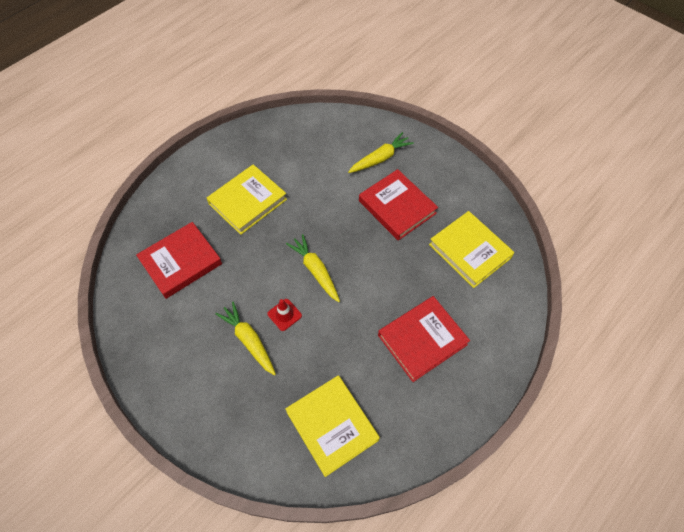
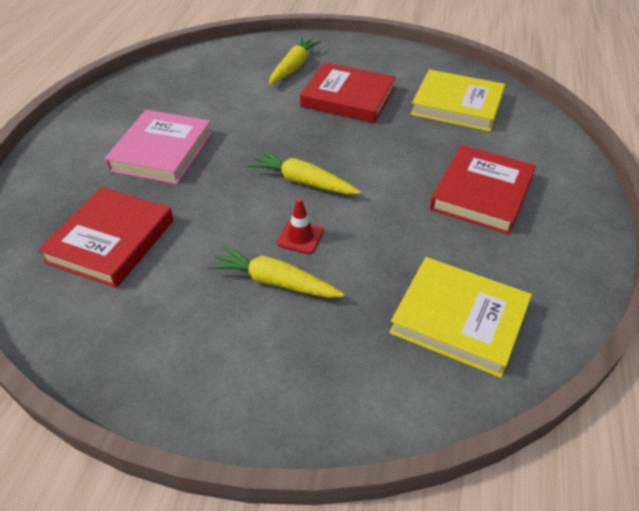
camera: 30 degrees left, 15 degrees down
yellow book [207,164,287,235] -> pink book [105,110,212,184]

